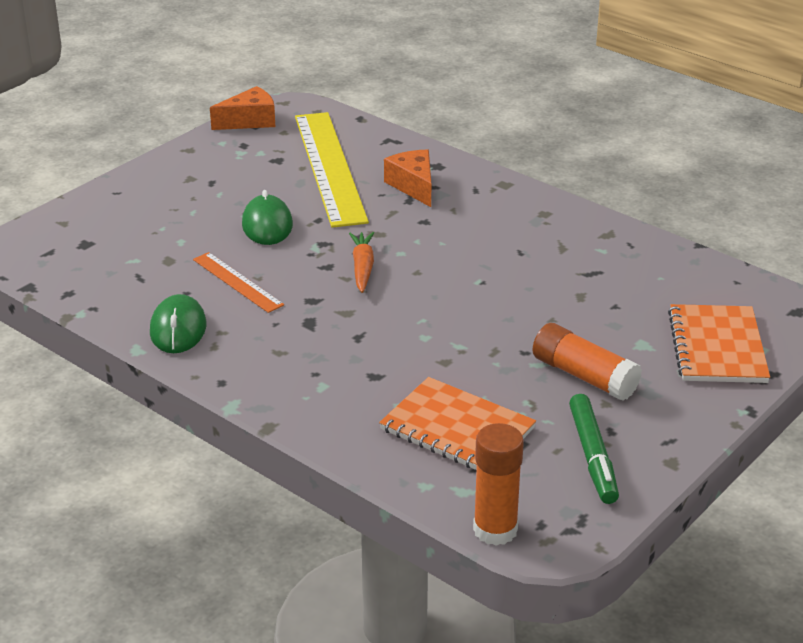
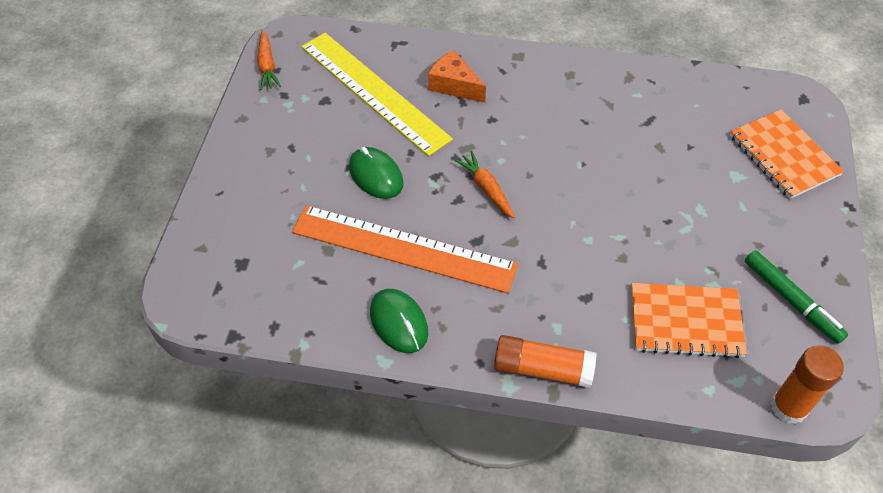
camera: 30 degrees left, 20 degrees up
orange ruler [193,252,284,313] -> orange ruler [292,205,518,293], size x2.01
orange cheese [210,86,275,130] -> orange carrot [257,30,281,90]
orange glue stick [533,323,642,401] -> orange glue stick moved to [494,335,597,388]

